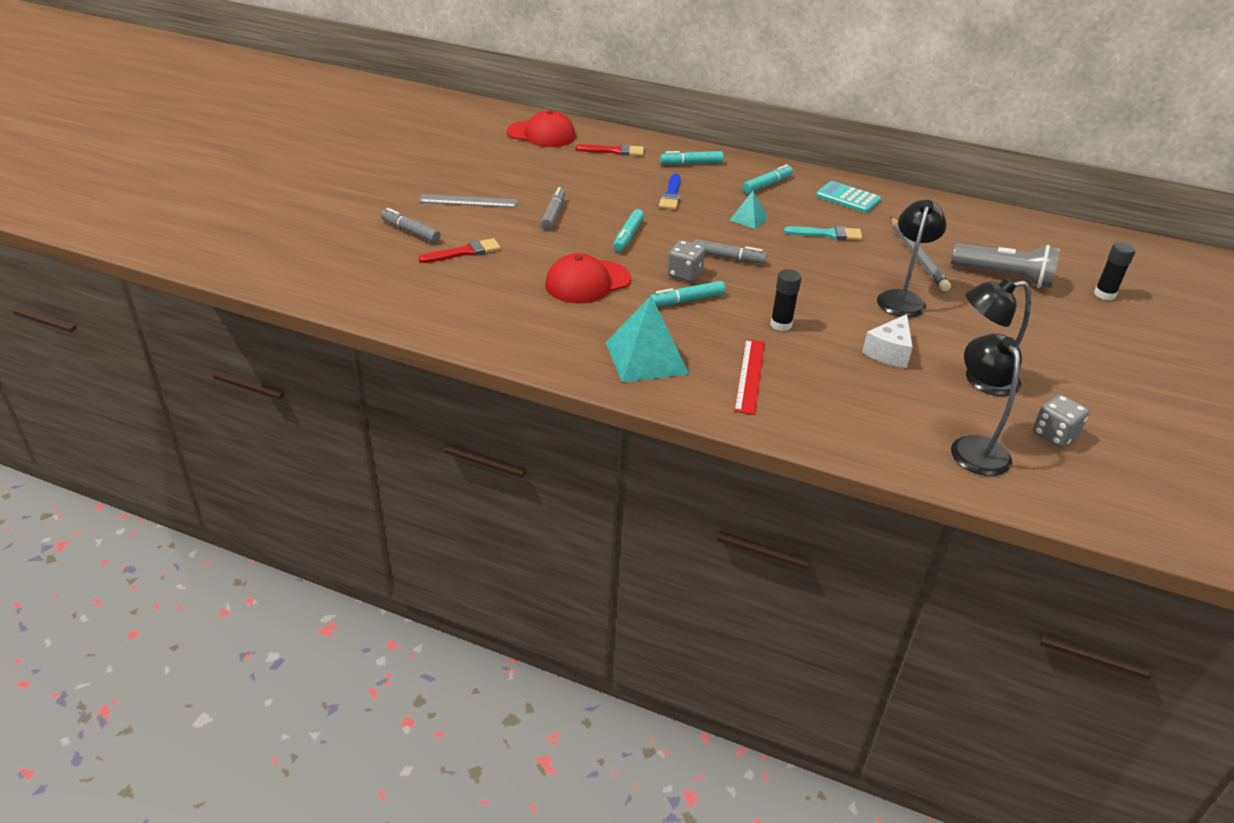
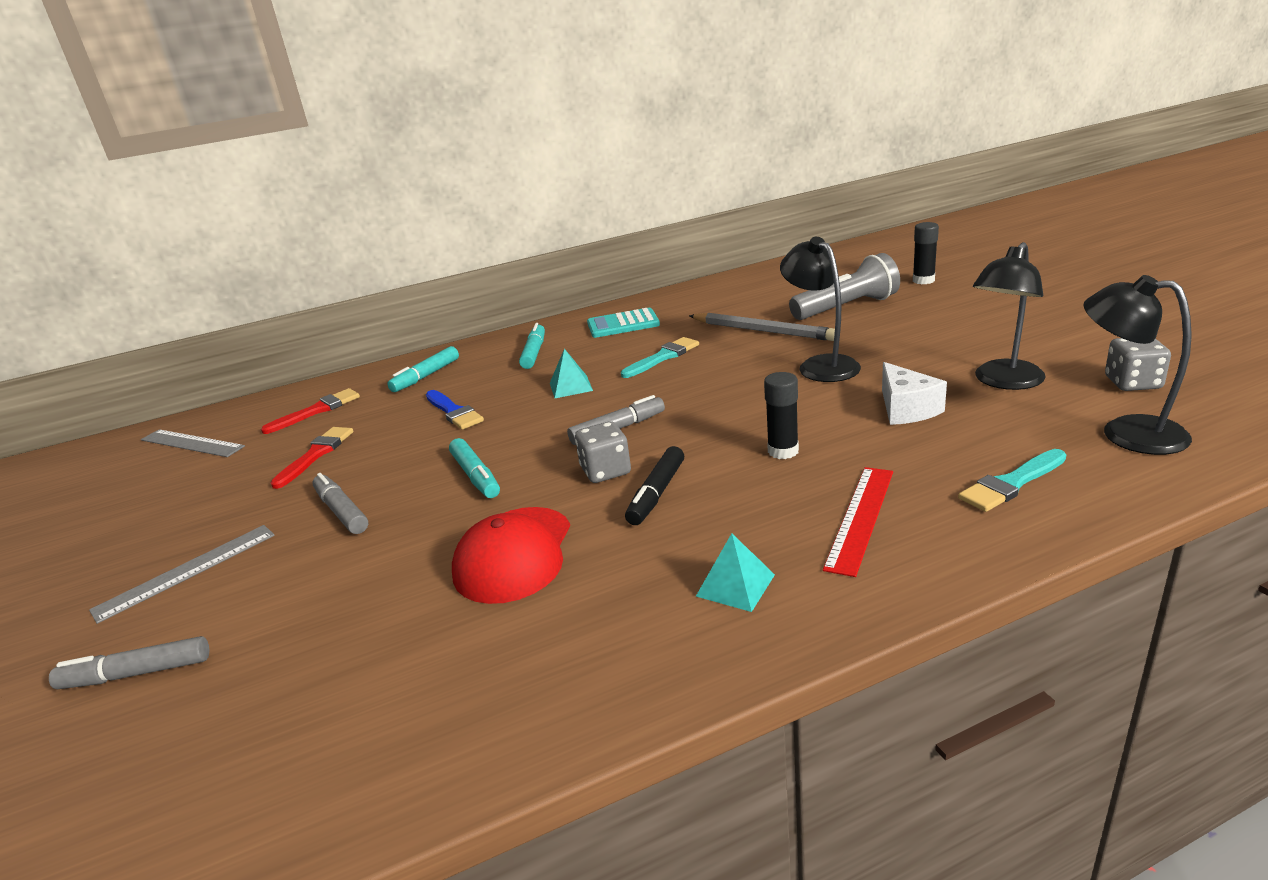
camera: 40 degrees left, 10 degrees down
red brush [418,238,501,263] -> red brush moved to [270,427,353,489]
red cap [507,110,576,147] -> grey ruler [141,429,245,457]
turquoise pyramid [605,296,689,382] -> turquoise pyramid [696,533,775,612], size x0.53
turquoise marker [649,281,725,306] -> black marker [625,446,684,525]
red ruler [734,339,765,415] -> red ruler turned 60 degrees clockwise [823,467,893,577]
none -> turquoise brush [958,449,1066,512]

